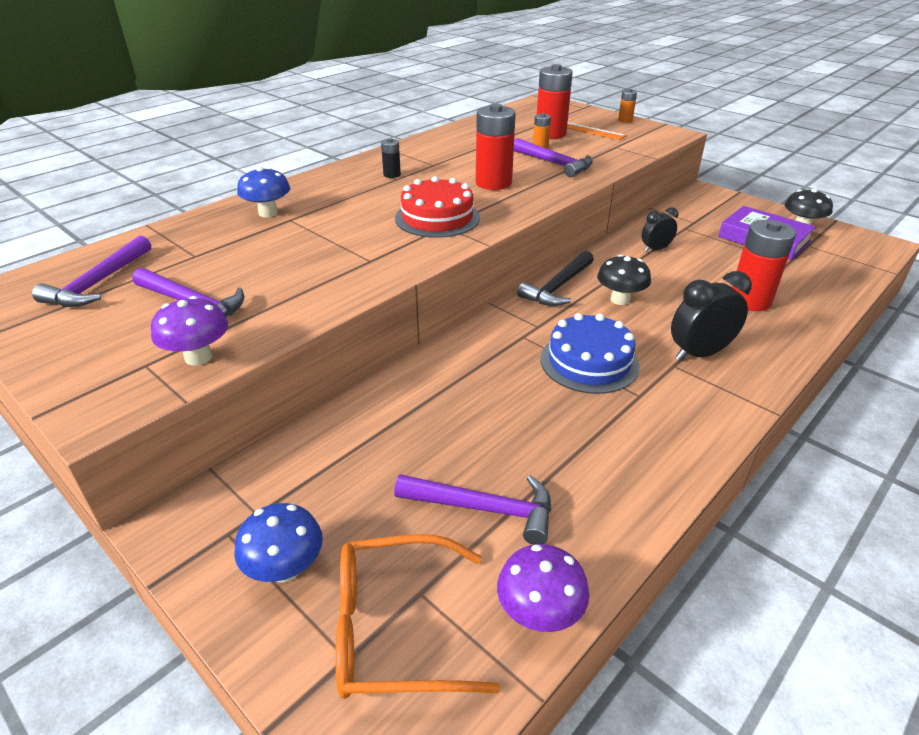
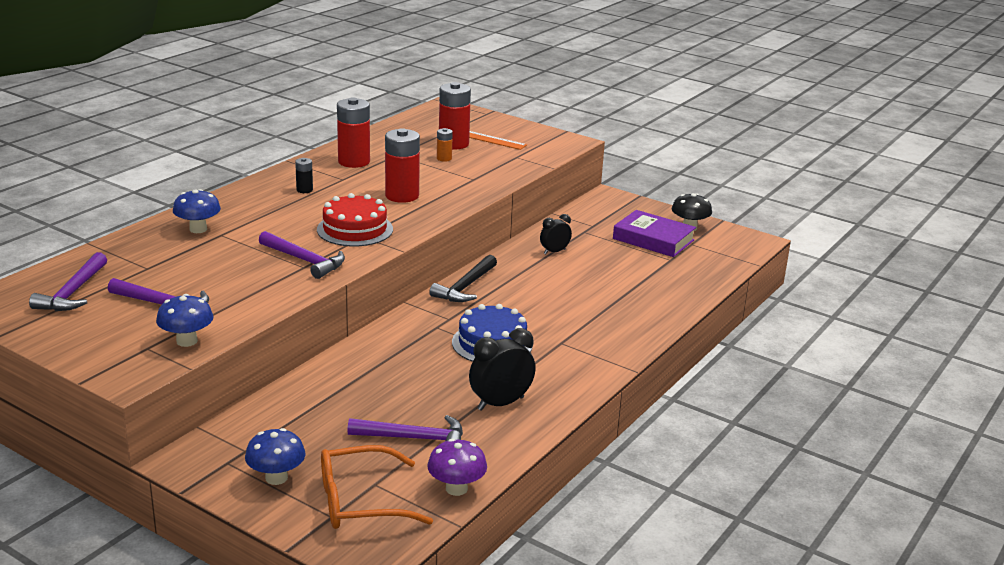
camera: 10 degrees left, 10 degrees down
purple mushroom [151,296,228,366] -> blue mushroom [156,294,213,347]
purple hammer [514,138,593,177] -> purple hammer moved to [259,231,345,279]
black mushroom [597,254,651,305] -> none
orange battery [618,89,637,123] -> none
black clock [671,271,752,361] -> black clock moved to [469,328,536,411]
red battery [732,220,796,311] -> red battery moved to [337,97,370,168]

